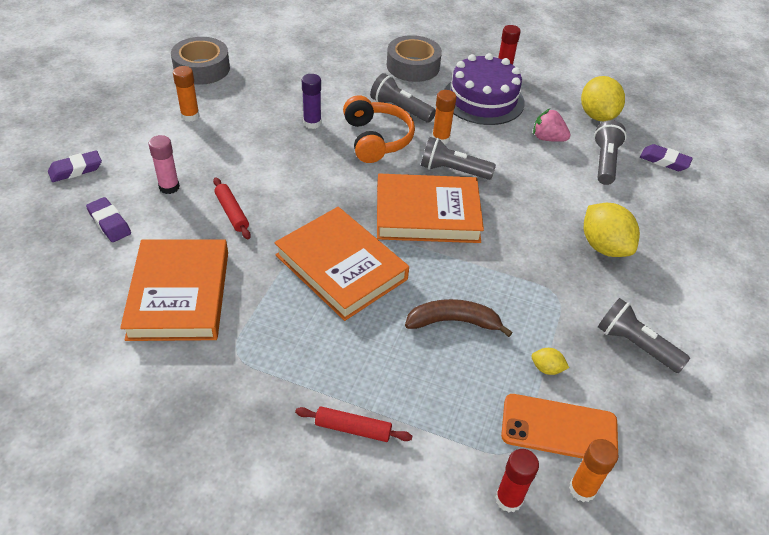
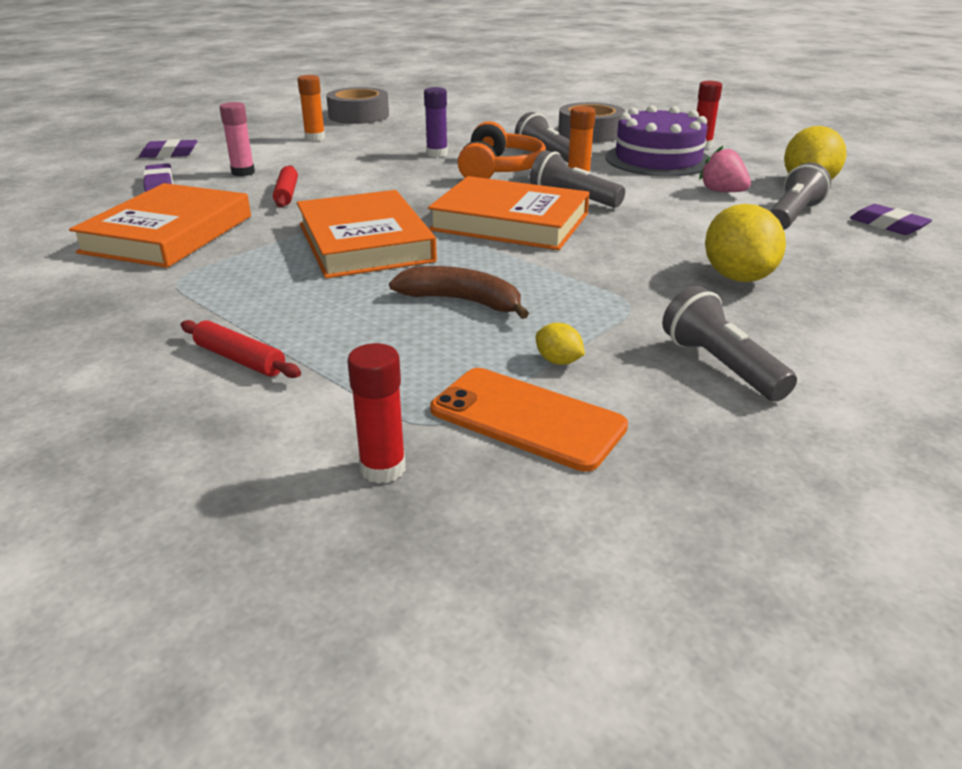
camera: 25 degrees right, 15 degrees down
orange glue stick [569,439,619,502] -> none

